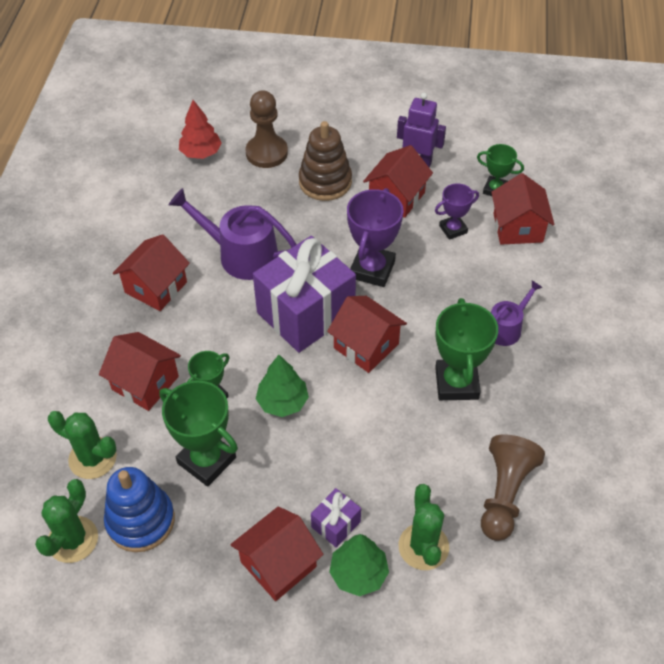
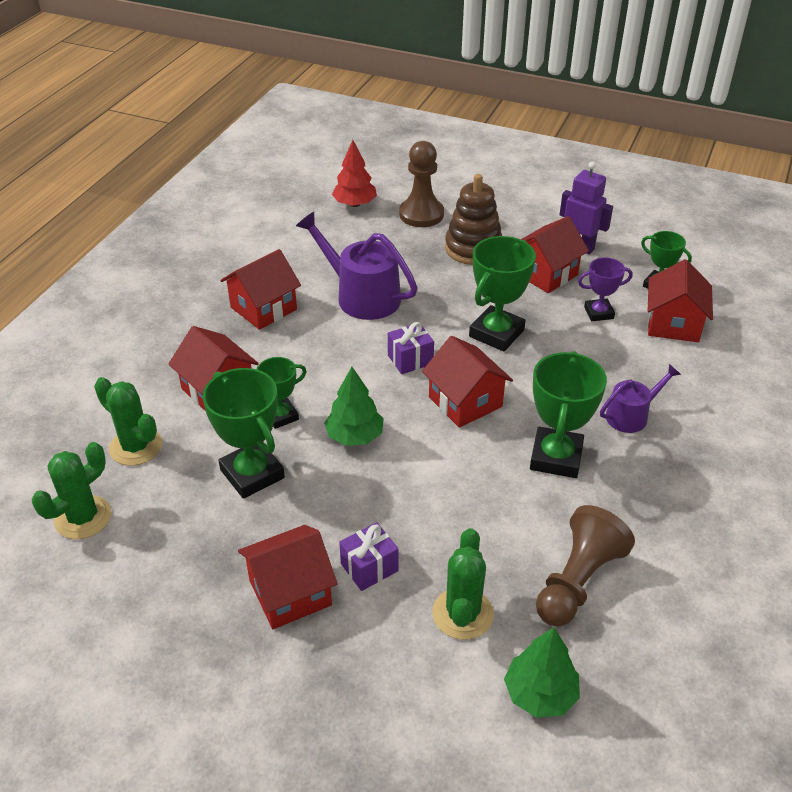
camera: 15 degrees right, 10 degrees down
blue stacking toy [104,467,175,552] -> none
purple gift [253,236,356,353] -> purple gift [388,322,434,374], size x0.43
green tree [329,534,389,596] -> green tree moved to [504,627,580,717]
purple trophy [347,188,403,287] -> green trophy [469,236,536,351]

